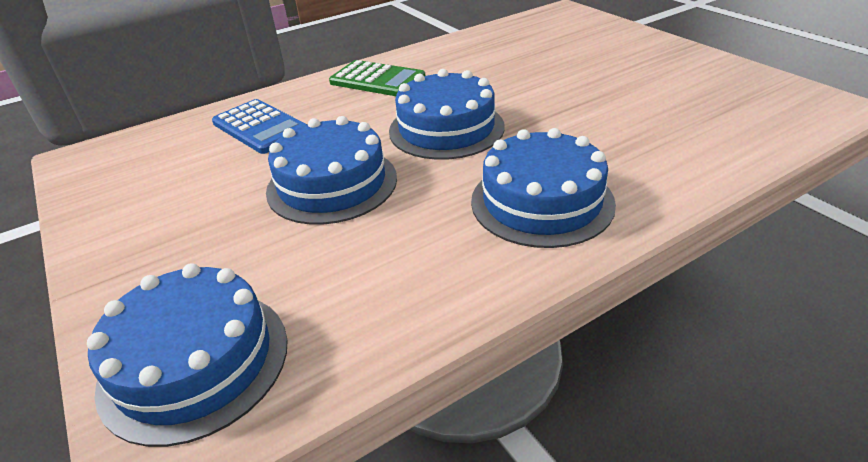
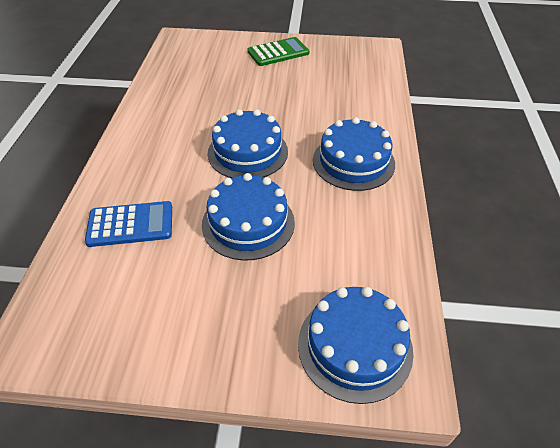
camera: 55 degrees left, 10 degrees up
green calculator [329,60,425,96] -> green calculator moved to [248,37,309,66]

